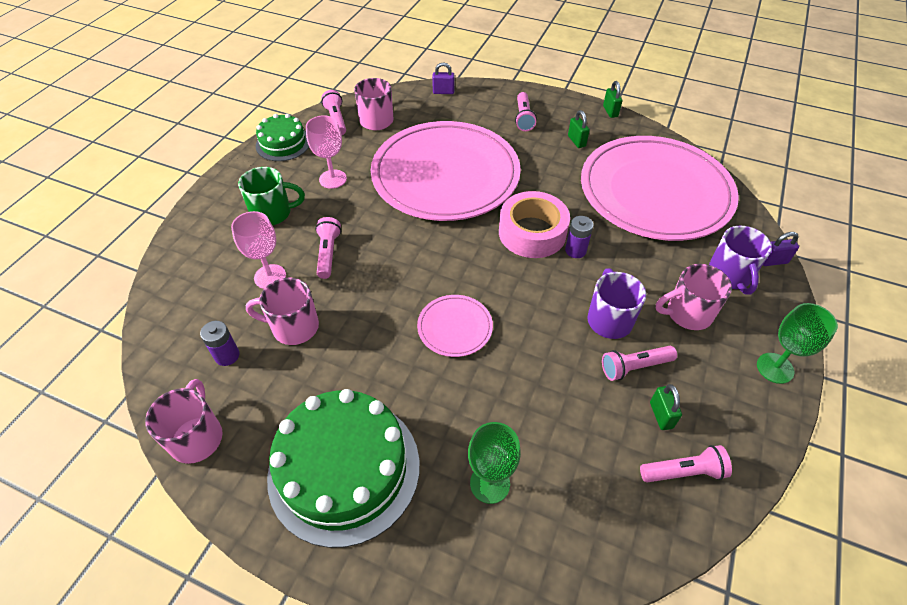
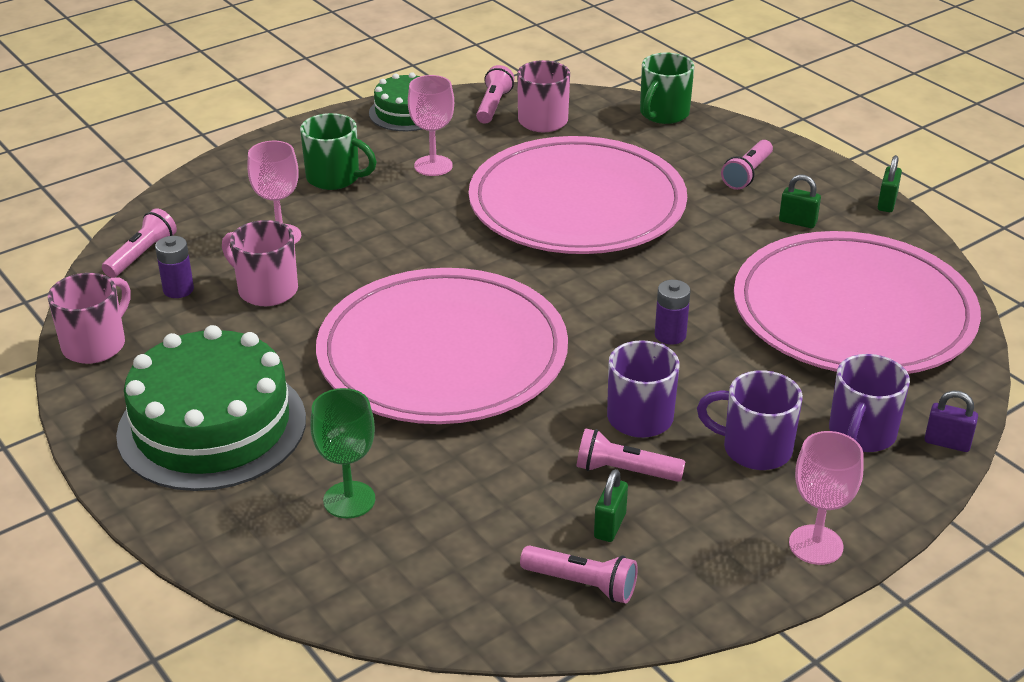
camera: 30 degrees right, 15 degrees down
pink flashlight [315,217,341,279] -> pink flashlight moved to [102,208,177,278]
pink plate [417,295,493,357] -> pink plate [316,268,568,424], size x2.42
purple padlock [432,62,455,94] -> green mug [640,53,694,124]
pink tape [499,191,570,258] -> none
green padlock [568,110,590,148] -> green padlock turned 75 degrees counterclockwise [779,175,821,228]
pink mug [656,264,732,330] -> purple mug [697,370,803,470]
green goblet [757,303,838,384] -> pink goblet [789,431,864,565]

